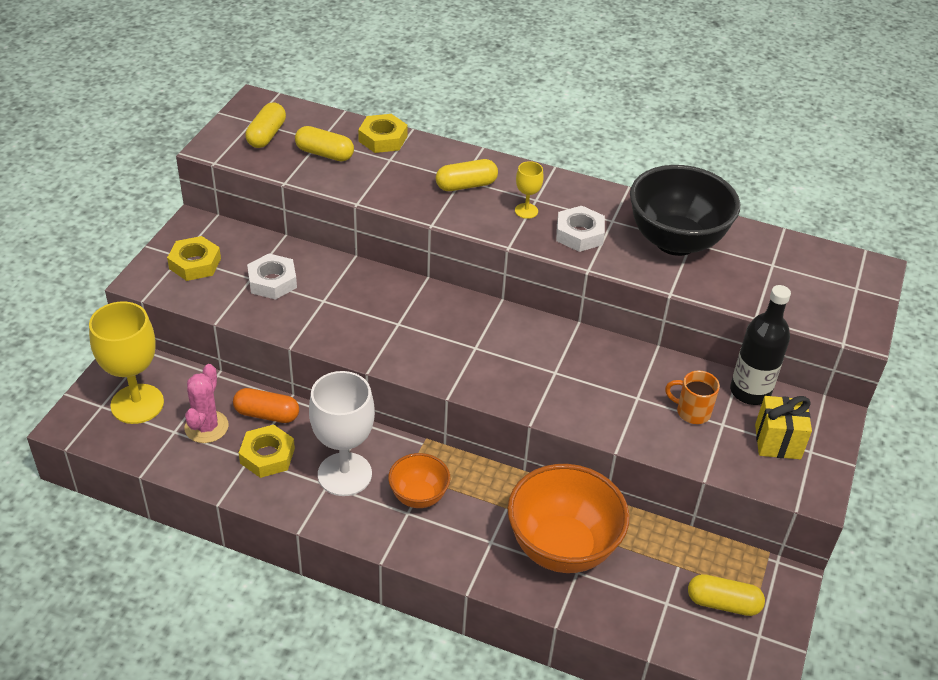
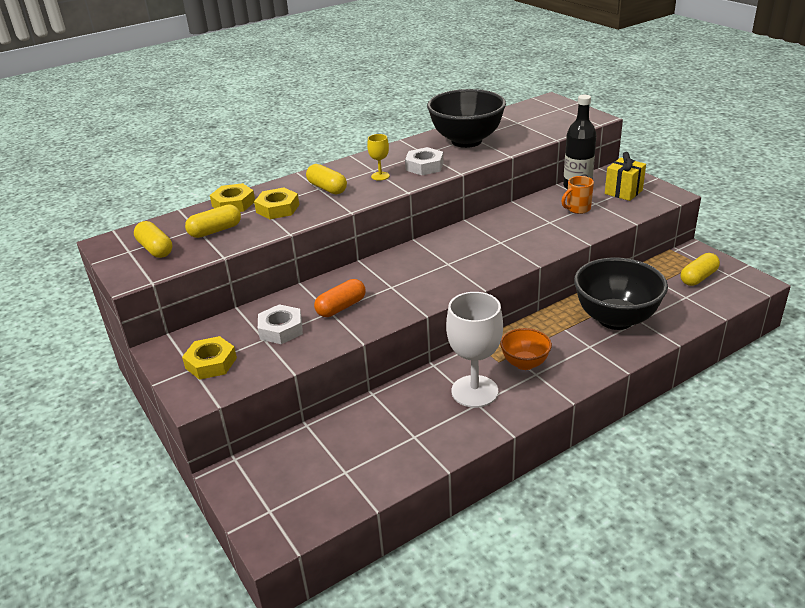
camera: 50 degrees left, 10 degrees down
yellow goblet [89,301,164,424] -> none
pink cactus [184,364,229,443] -> none
orange capsule [233,388,299,423] -> orange capsule moved to [314,279,366,317]
yellow nut [239,424,295,478] -> yellow nut moved to [254,188,299,219]
yellow capsule [436,159,498,191] -> yellow capsule turned 60 degrees counterclockwise [306,164,347,194]
orange bowl [507,464,630,573] -> black bowl [574,257,668,330]

